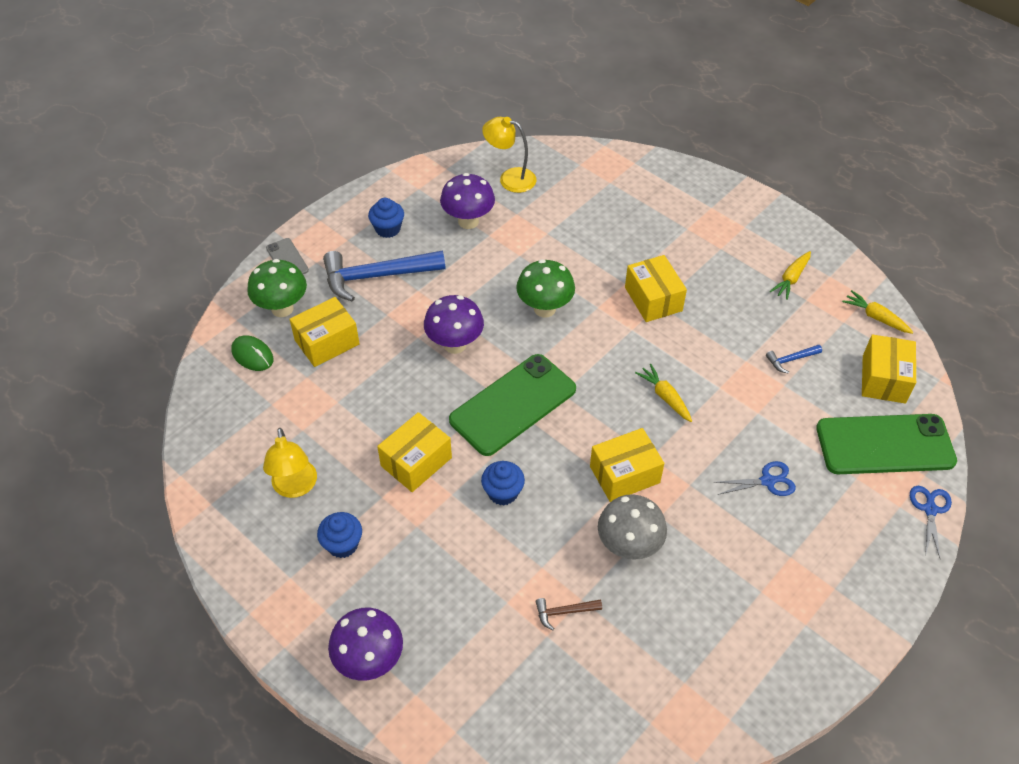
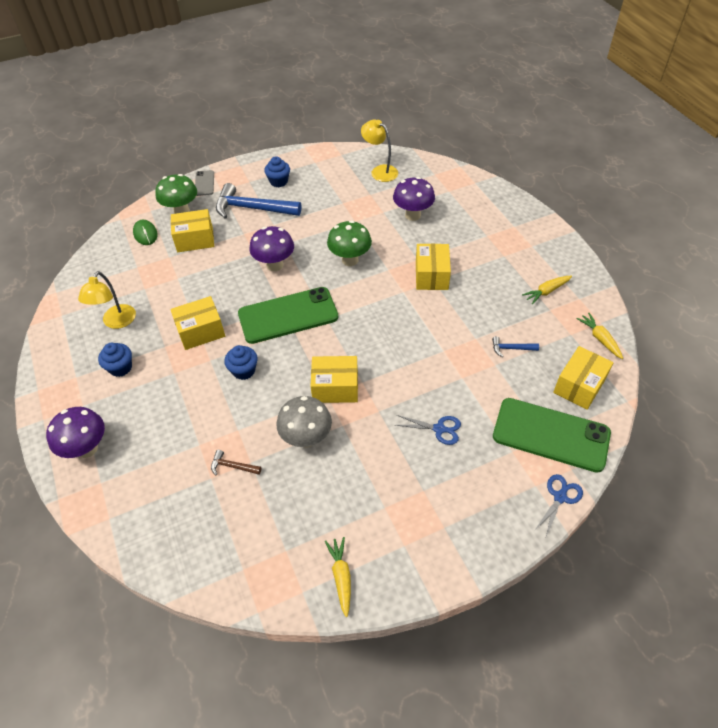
camera: 25 degrees right, 0 degrees up
purple mushroom [440,173,495,229] -> purple mushroom moved to [393,177,435,221]
yellow carrot [635,364,692,422] -> yellow carrot moved to [325,537,351,617]

